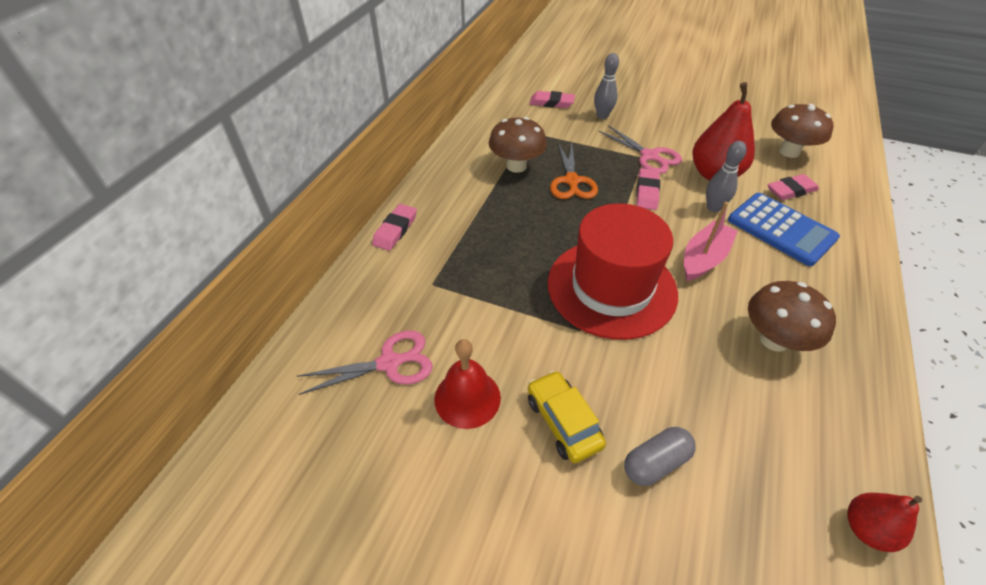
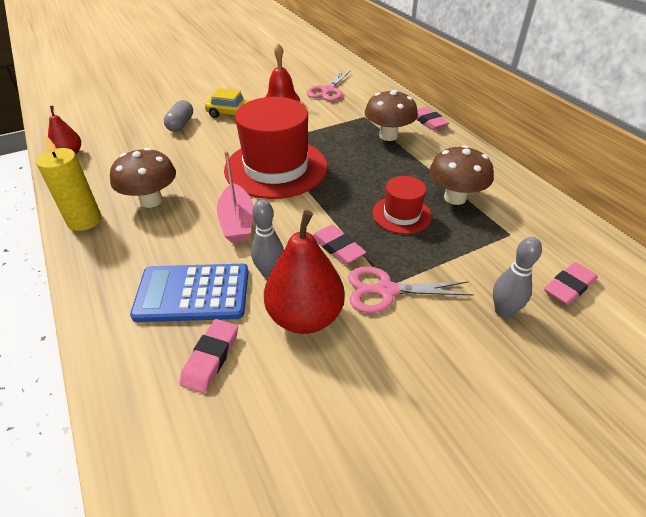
camera: 130 degrees right, 5 degrees down
orange scissors [550,143,598,199] -> red hat [373,176,432,234]
brown mushroom [771,104,834,158] -> brown mushroom moved to [365,90,418,141]
none -> yellow candle [36,135,101,231]

